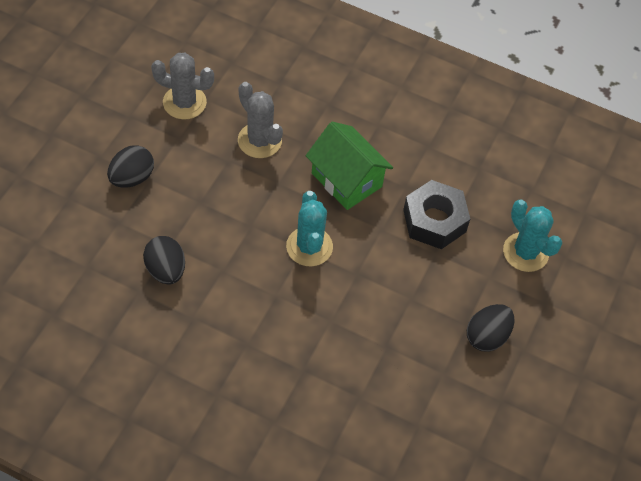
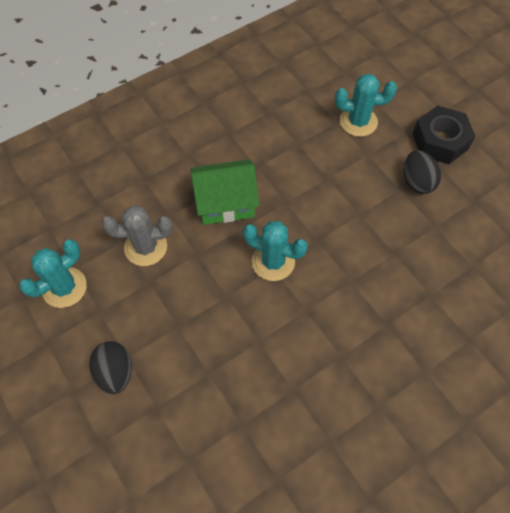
camera: 55 degrees left, 5 degrees up
black egg [143,236,185,285] -> none
grey cactus [151,53,214,119] -> turquoise cactus [19,239,87,308]
black nut [403,180,470,249] -> black nut moved to [413,106,476,164]

